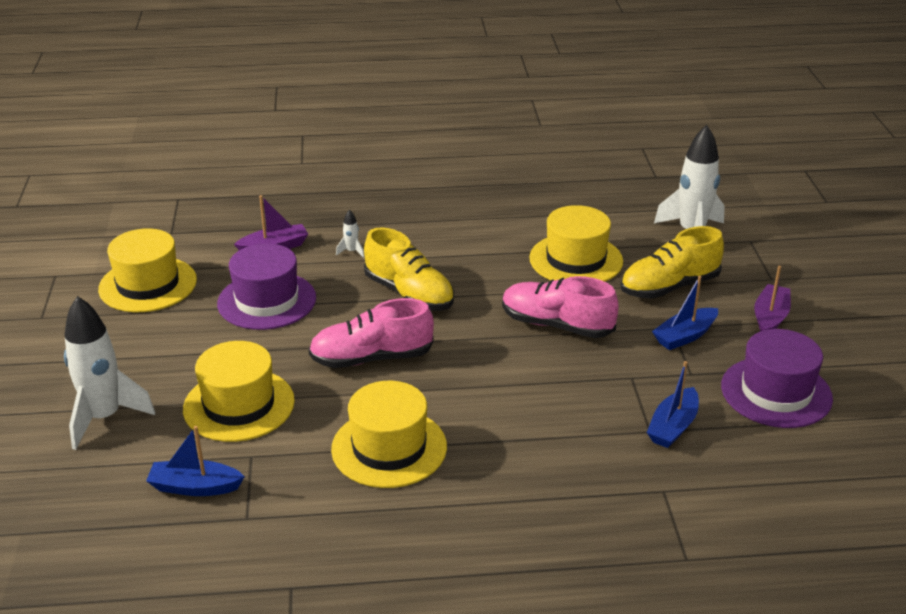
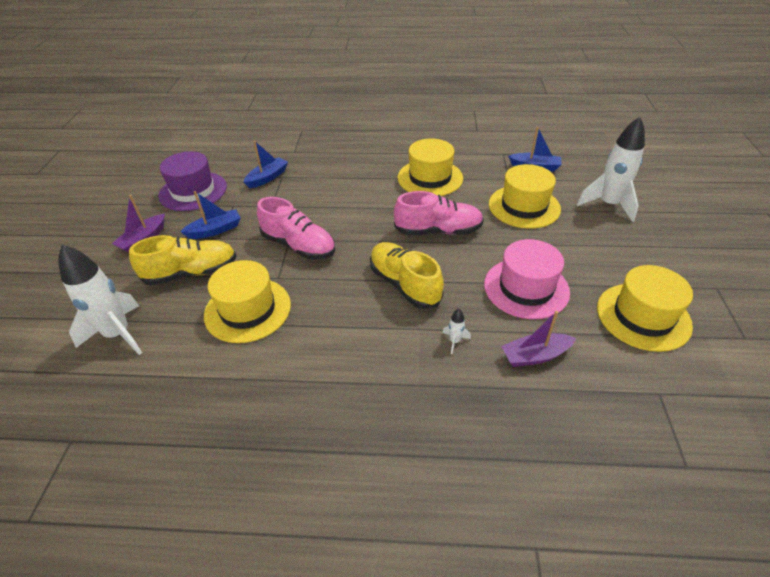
camera: 170 degrees left, 10 degrees up
purple hat [217,244,316,330] -> pink hat [484,239,570,319]

